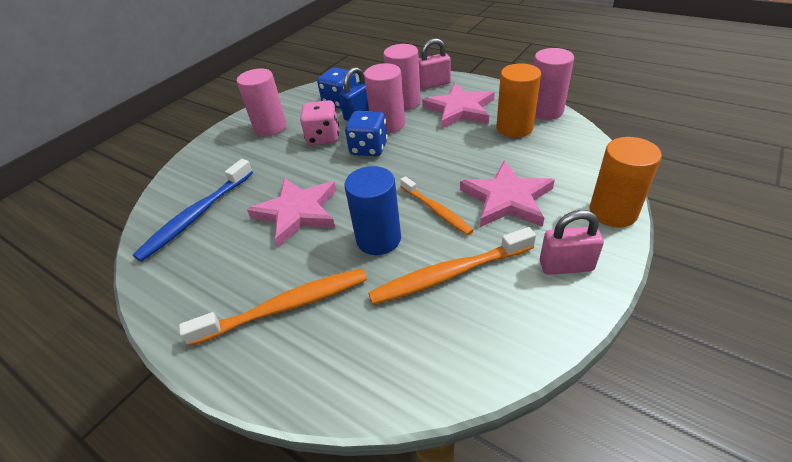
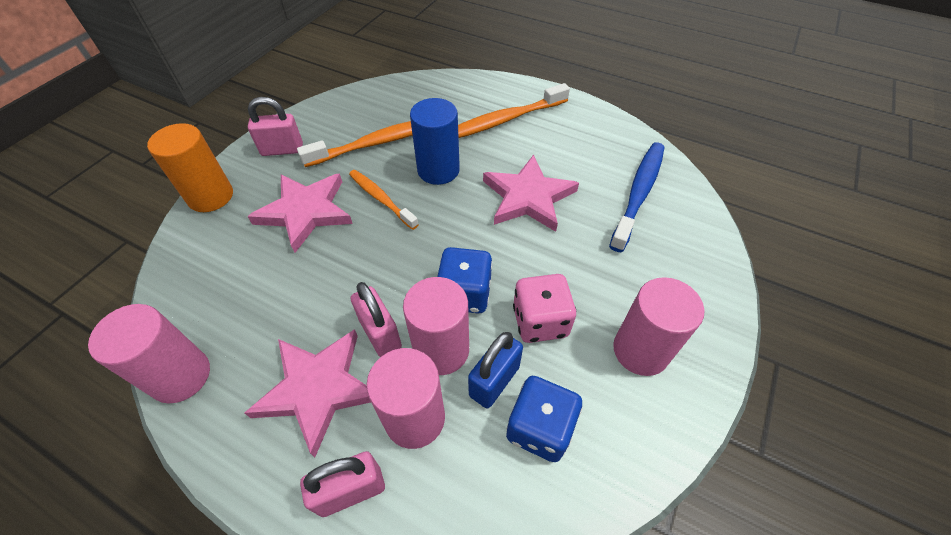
camera: 170 degrees right, 10 degrees up
orange cylinder [497,63,541,138] -> none
none -> pink padlock [351,282,402,357]

